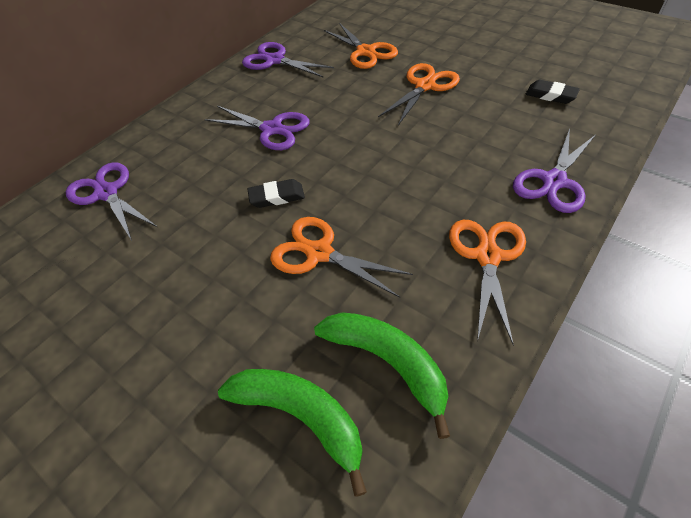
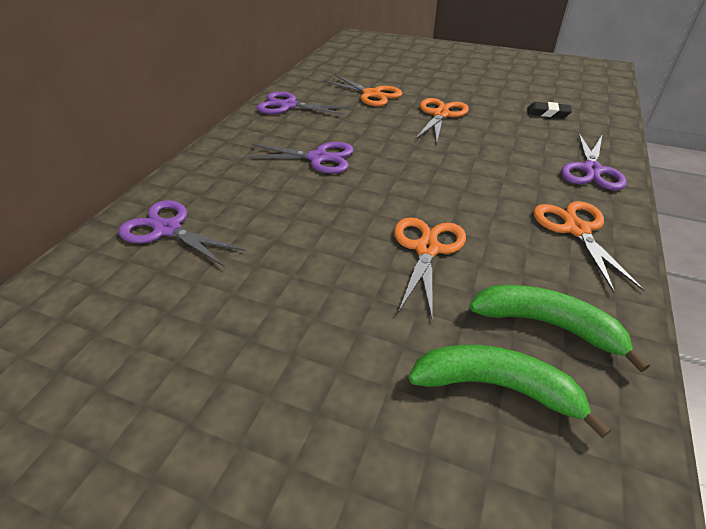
camera: 20 degrees left, 10 degrees down
black eraser [248,179,305,208] -> none
orange scissors [270,217,413,298] -> orange scissors turned 90 degrees clockwise [394,217,466,320]

